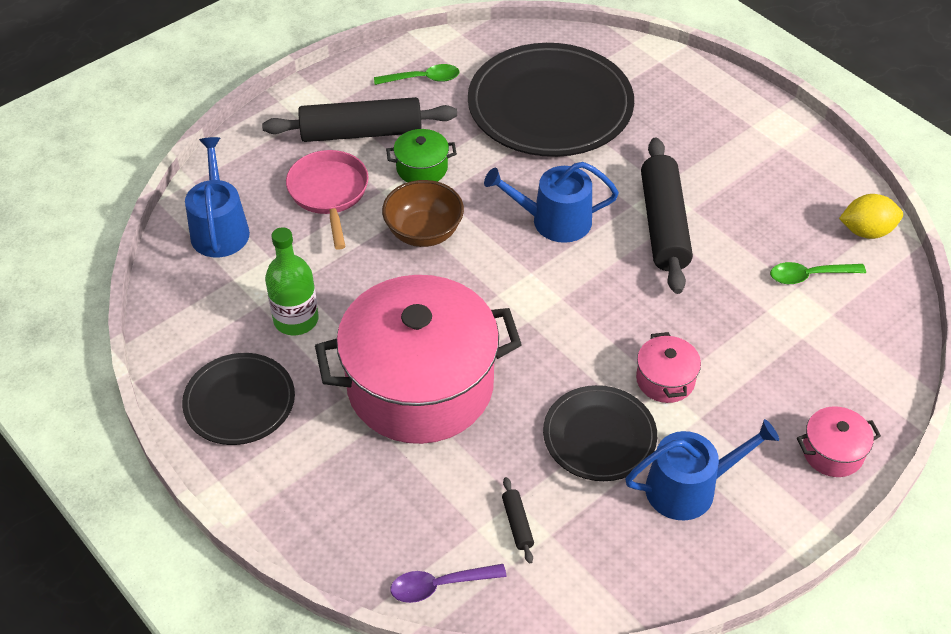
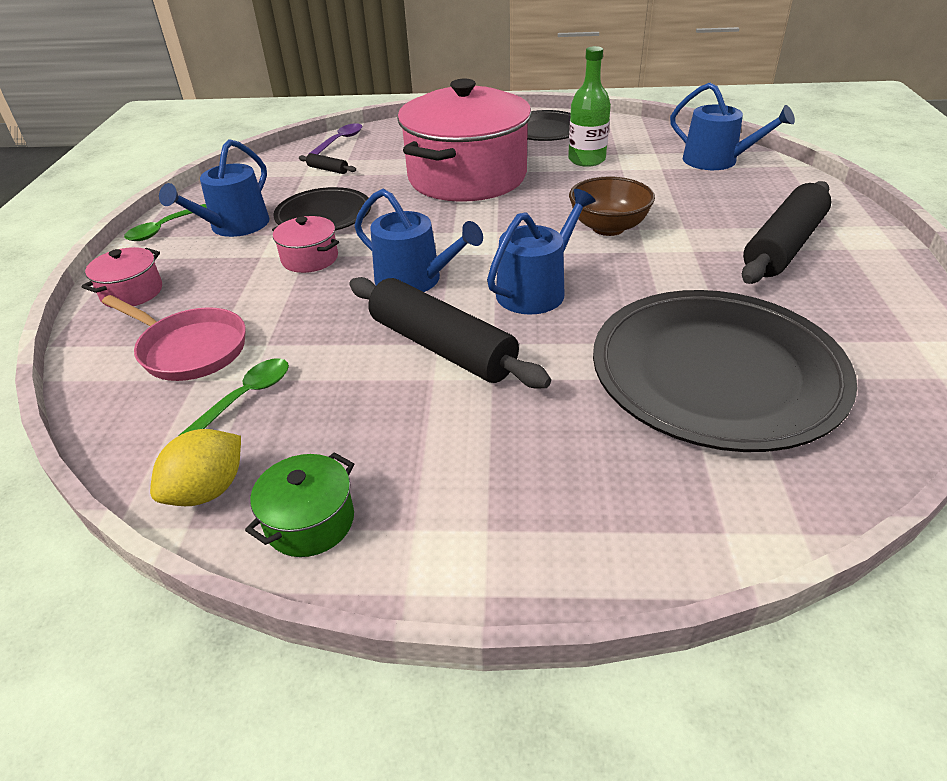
camera: 135 degrees right, 10 degrees down
pink pan [286,150,369,250] -> pink pan moved to [102,295,246,381]
green spoon [374,64,460,85] -> green spoon moved to [124,204,207,241]
green pot [386,129,457,183] -> green pot moved to [245,452,354,557]
none -> blue watering can [354,189,483,292]

